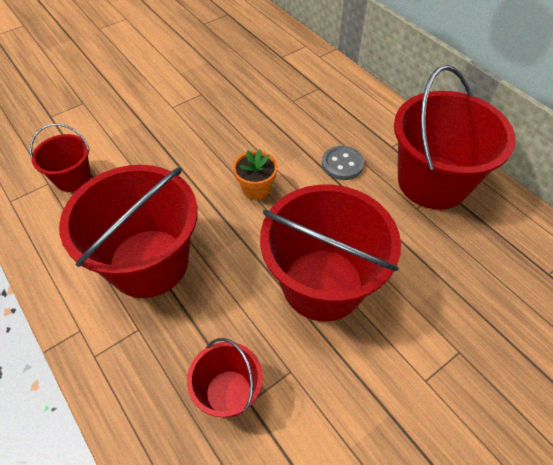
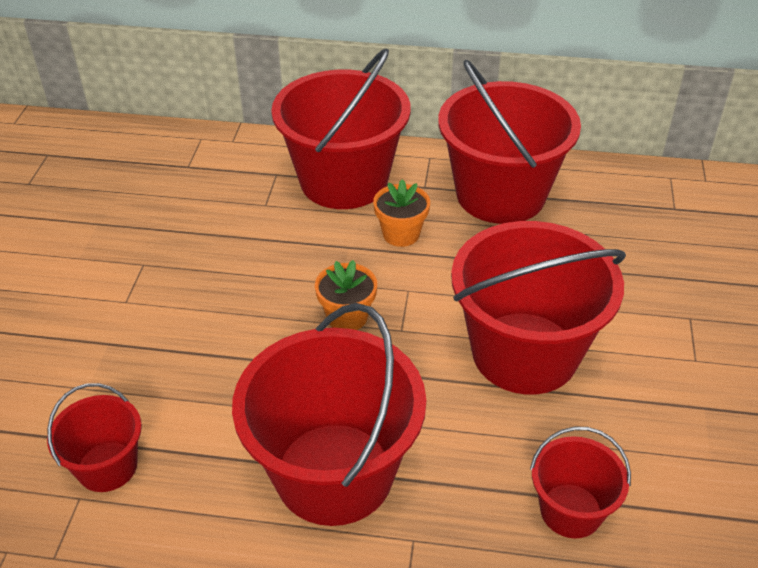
camera: 45 degrees left, 10 degrees down
grey button [322,146,364,180] -> orange flower pot [373,179,430,247]
none -> red bucket [271,48,411,209]

